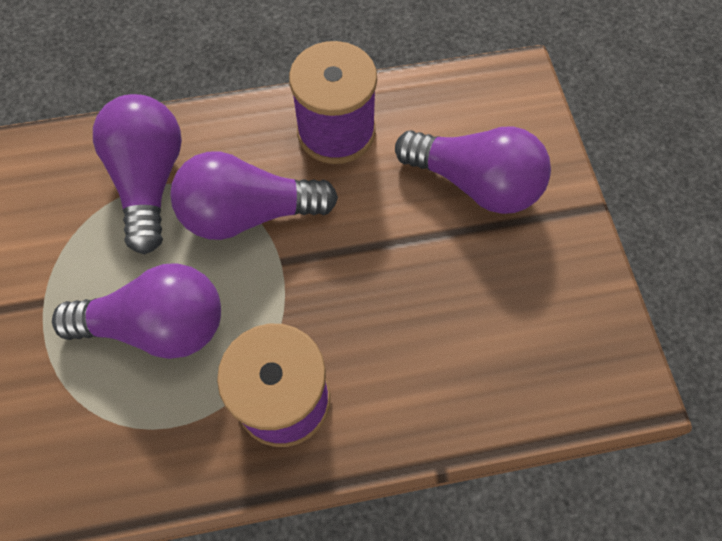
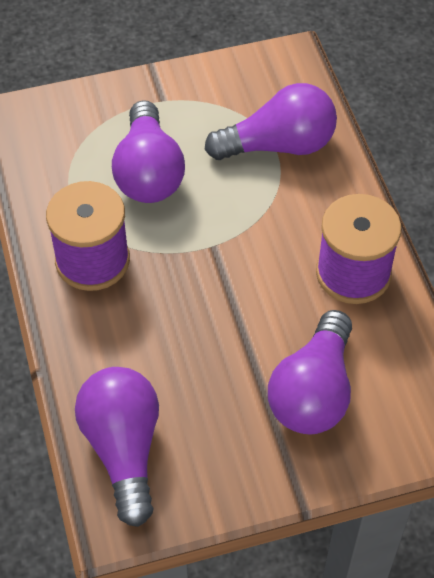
camera: 85 degrees right, 10 degrees down
purple light bulb [170,151,338,240] -> purple light bulb moved to [75,367,159,527]

